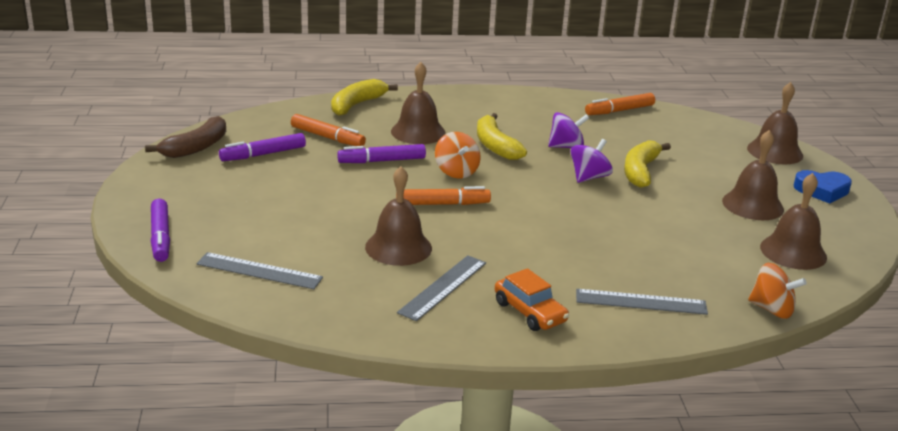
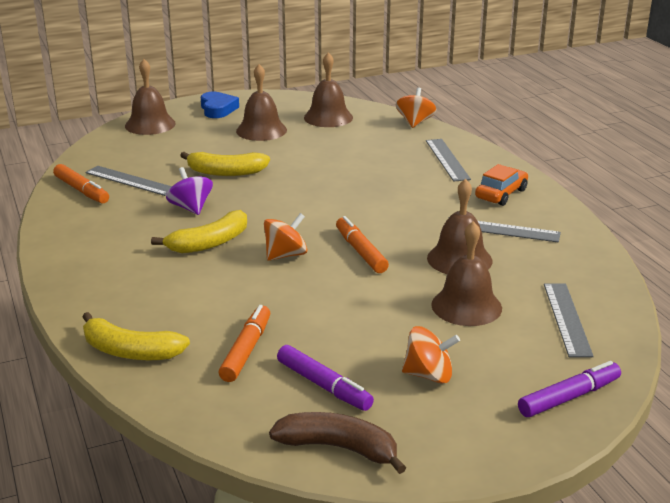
camera: 105 degrees left, 0 degrees up
purple marker [337,144,426,163] -> none
brown bell [391,62,446,144] -> brown bell moved to [431,221,502,326]
purple spinning top [570,139,613,183] -> none
none -> grey ruler [85,166,172,196]
none -> orange spinning top [402,326,460,383]

